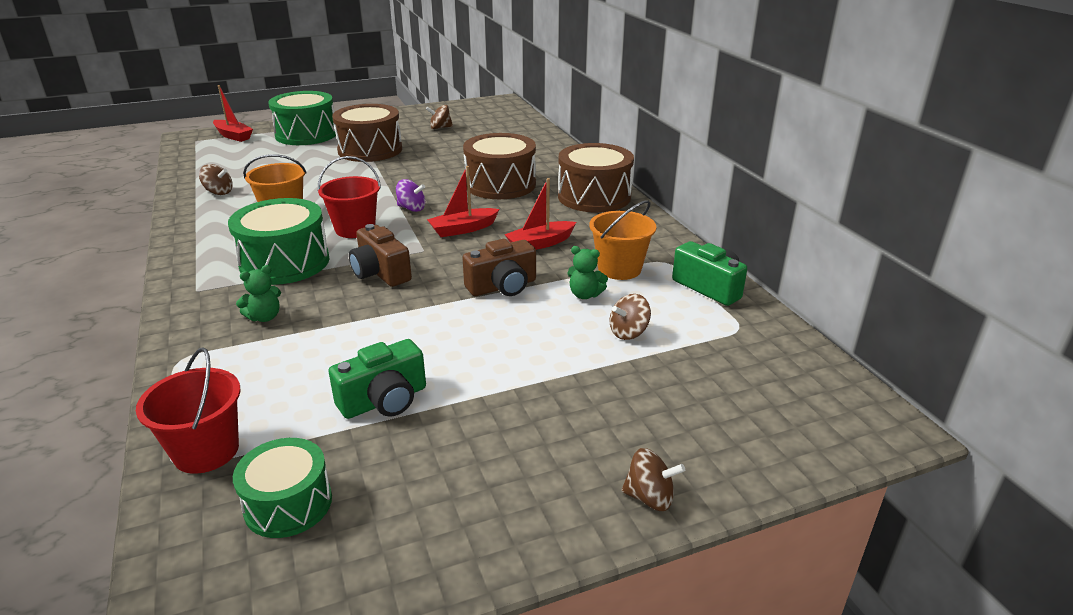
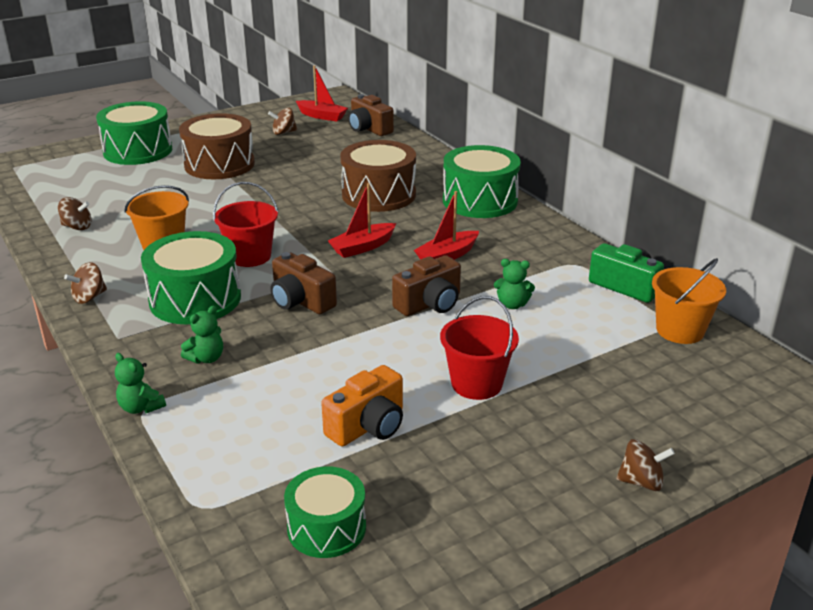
camera: 10 degrees left, 0 degrees up
red bucket [136,347,240,474] -> red bucket moved to [440,296,519,400]
red boat [213,85,253,142] -> red boat moved to [296,65,348,121]
green camera [328,339,426,419] -> orange camera [321,365,403,447]
purple spinning top [396,179,425,212] -> none
brown drum [558,143,634,212] -> green drum [443,145,521,218]
orange bucket [589,200,656,280] -> orange bucket moved to [652,258,726,344]
brown spinning top [609,294,651,340] -> brown spinning top moved to [64,262,107,304]
none -> green teddy bear [115,353,166,414]
none -> brown camera [348,94,394,136]

